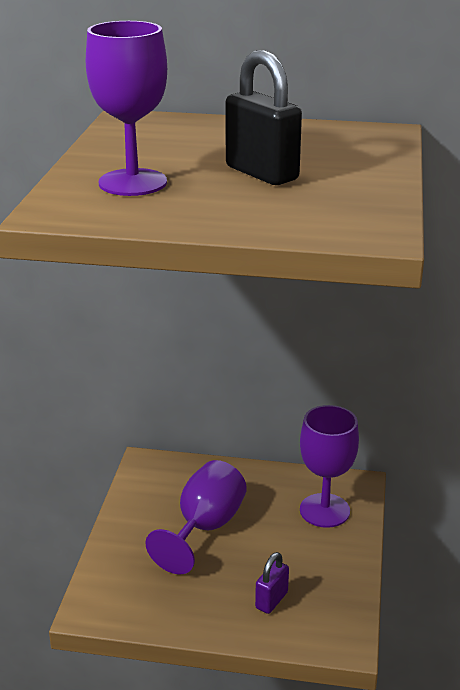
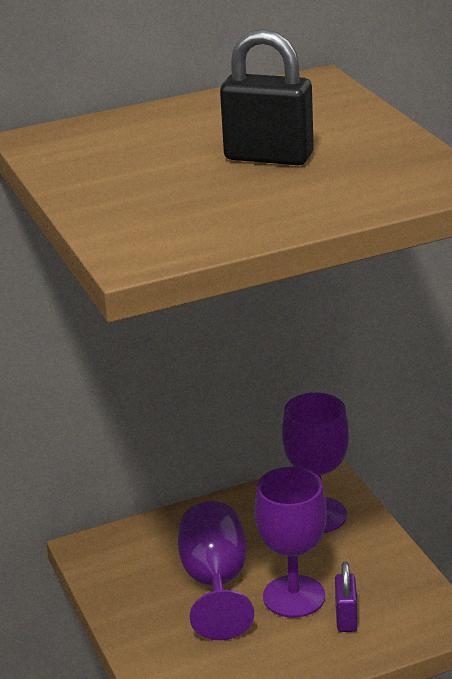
camera: 30 degrees left, 0 degrees up
purple goblet [86,21,167,196] -> purple goblet moved to [255,467,327,618]

